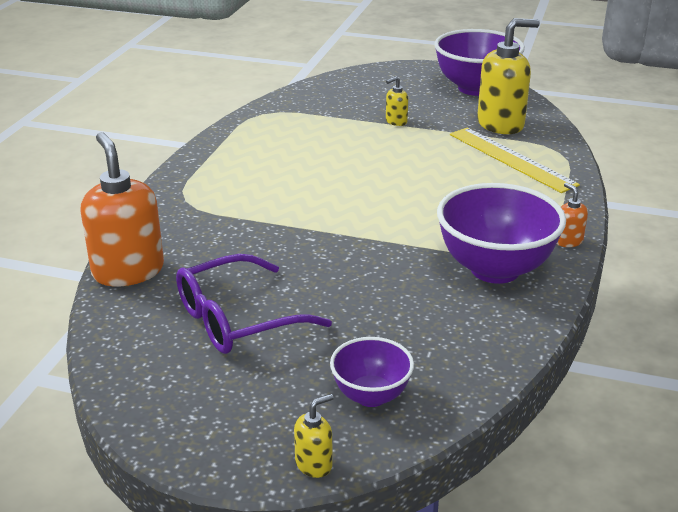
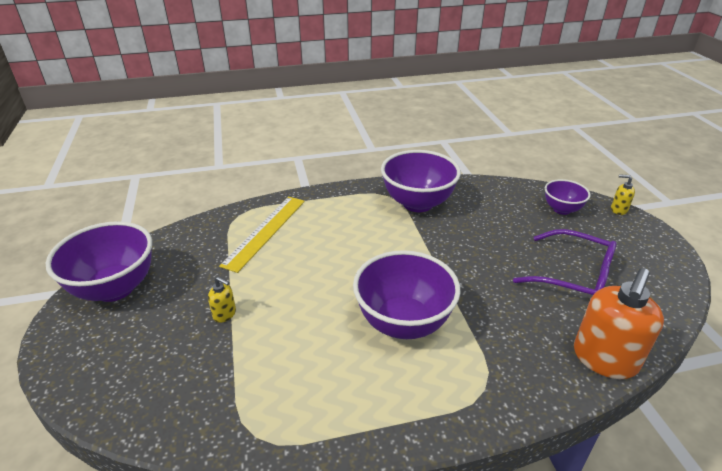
camera: 120 degrees left, 5 degrees up
yellow soap dispenser [477,18,540,134] -> none
orange soap dispenser [557,183,588,247] -> none
none -> purple bowl [353,250,460,339]

